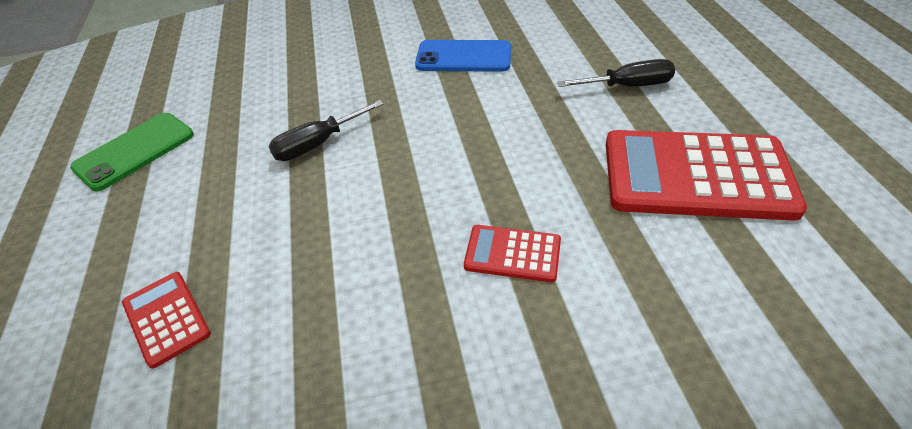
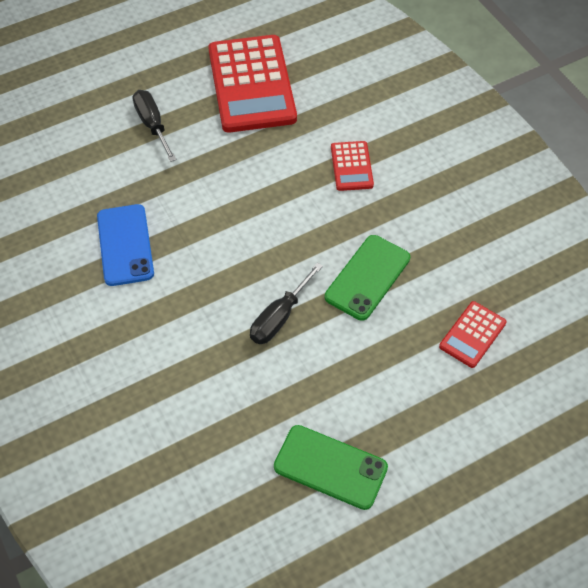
camera: 110 degrees left, 10 degrees up
black screwdriver [269,100,384,161] -> black screwdriver turned 90 degrees clockwise [250,262,323,344]
none -> green phone [325,235,410,321]

